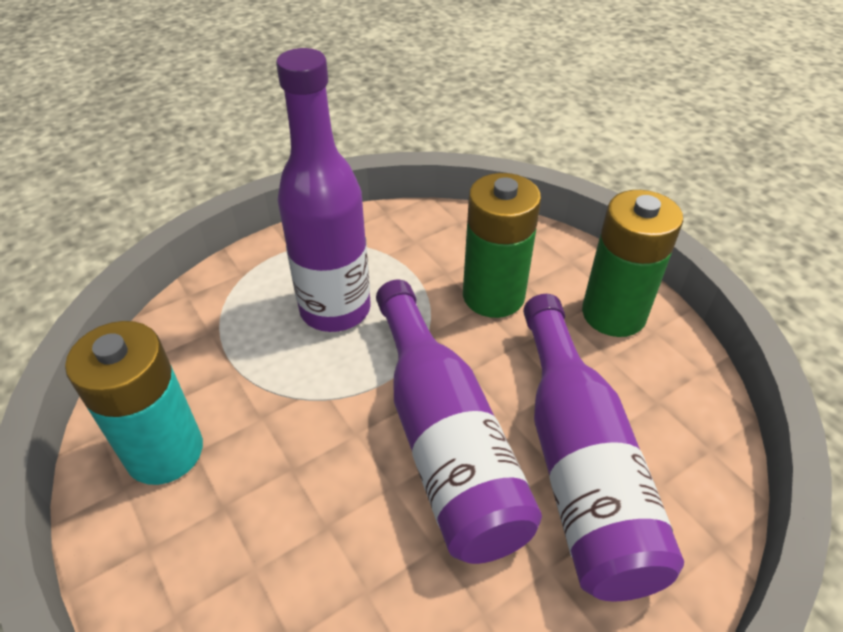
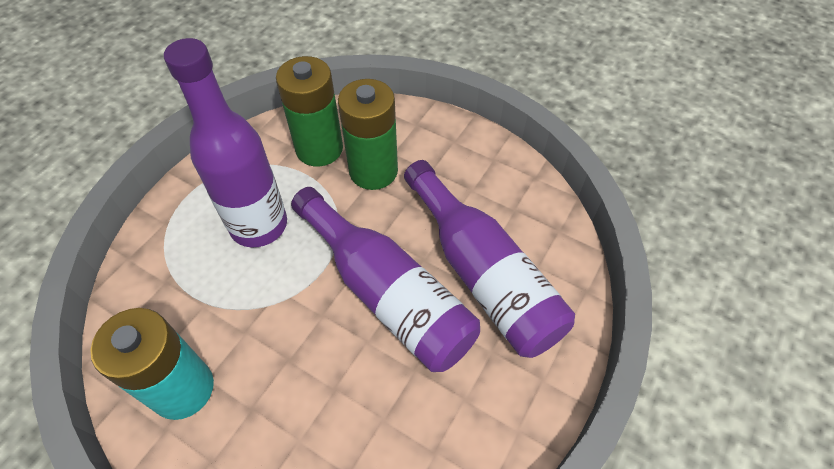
camera: 25 degrees left, 10 degrees up
green battery [582,190,683,337] -> green battery moved to [276,56,343,167]

